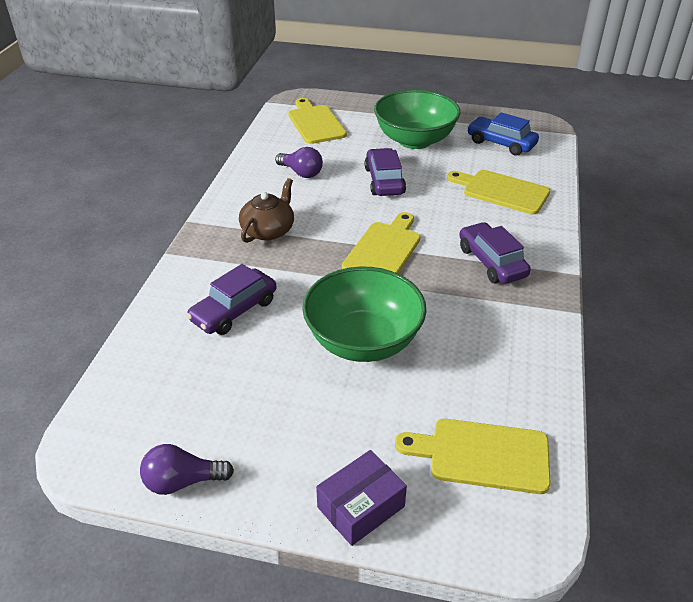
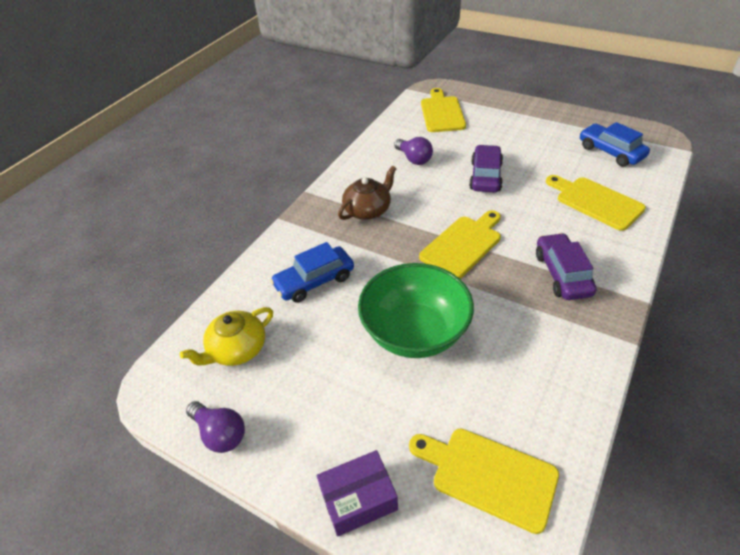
camera: 20 degrees right, 5 degrees up
purple light bulb [140,444,234,495] -> purple light bulb turned 150 degrees counterclockwise [186,401,245,453]
purple car [186,264,277,335] -> blue car [270,242,354,303]
green bowl [374,90,461,149] -> none
none -> yellow teapot [180,307,273,366]

